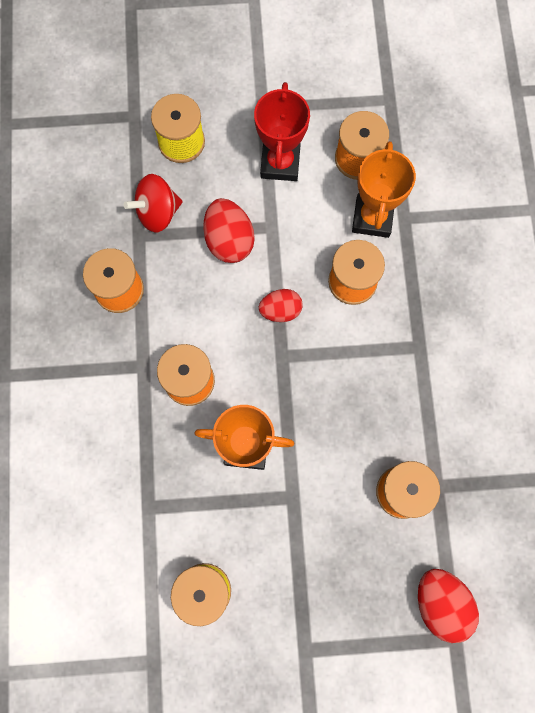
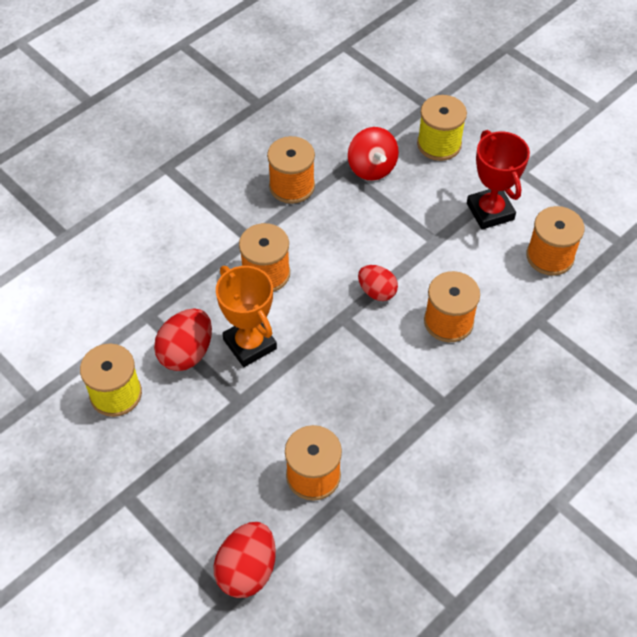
camera: 50 degrees right, 20 degrees down
red spinning top [124,174,183,232] -> red spinning top turned 135 degrees counterclockwise [348,127,399,181]
red egg [203,198,255,263] -> red egg moved to [154,309,212,371]
red trophy [254,82,310,181] -> red trophy turned 75 degrees counterclockwise [467,130,530,230]
orange trophy [352,141,416,238] -> none

